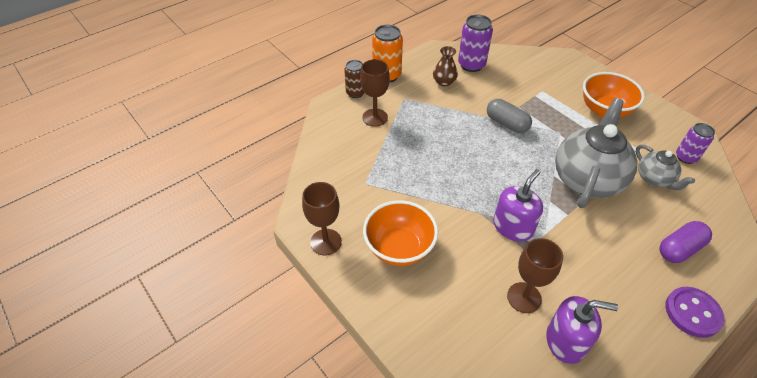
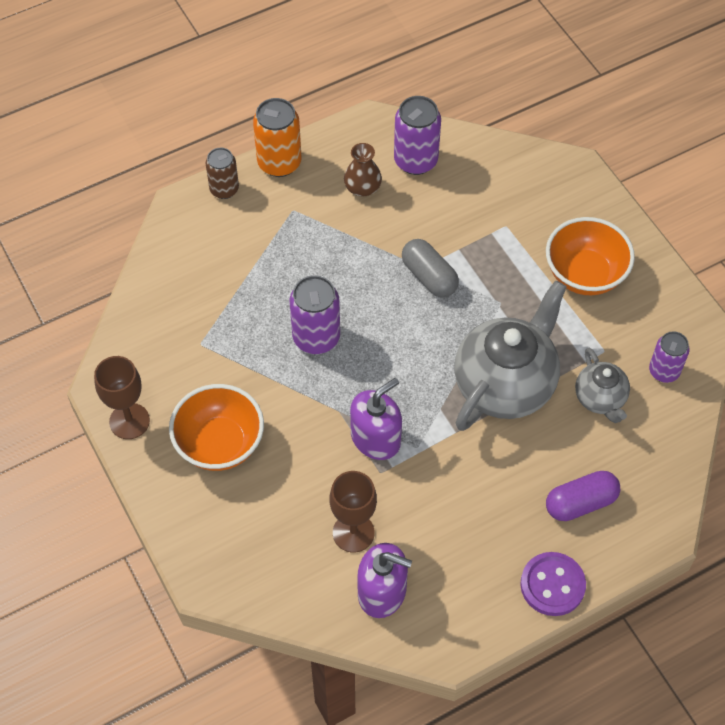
camera: 10 degrees right, 10 degrees up
brown goblet [360,59,390,127] -> none
none -> purple can [290,275,340,354]

